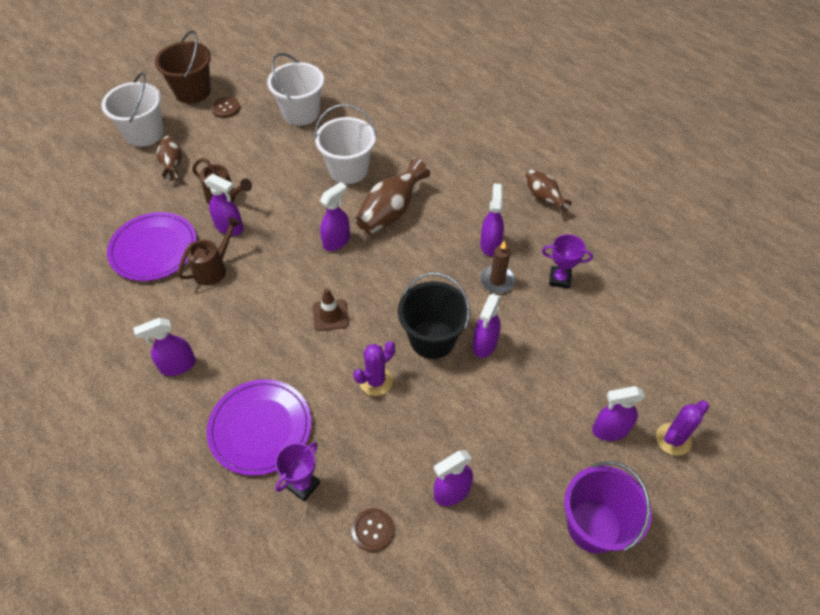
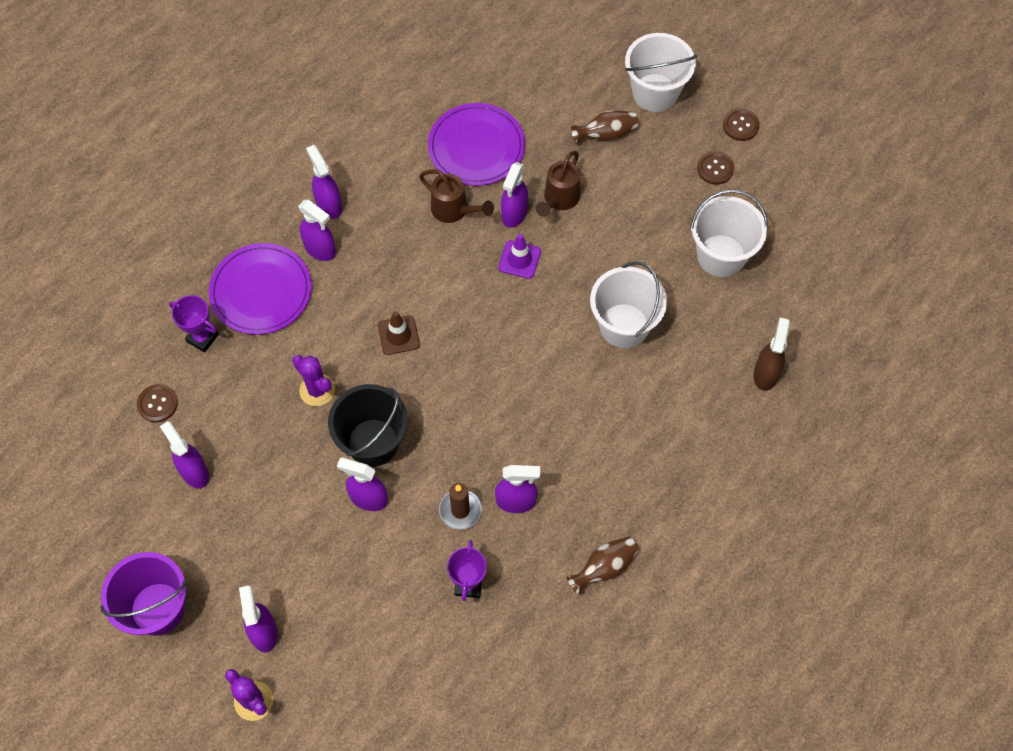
camera: 85 degrees right, 10 degrees up
brown bucket [155,31,211,104] -> brown button [723,108,760,141]
purple spray bottle [320,182,350,251] -> purple spray bottle moved to [298,200,336,261]
brown vase [355,158,430,235] -> none
none -> purple traffic cone [498,234,541,279]
none -> brown spray bottle [753,318,790,391]

